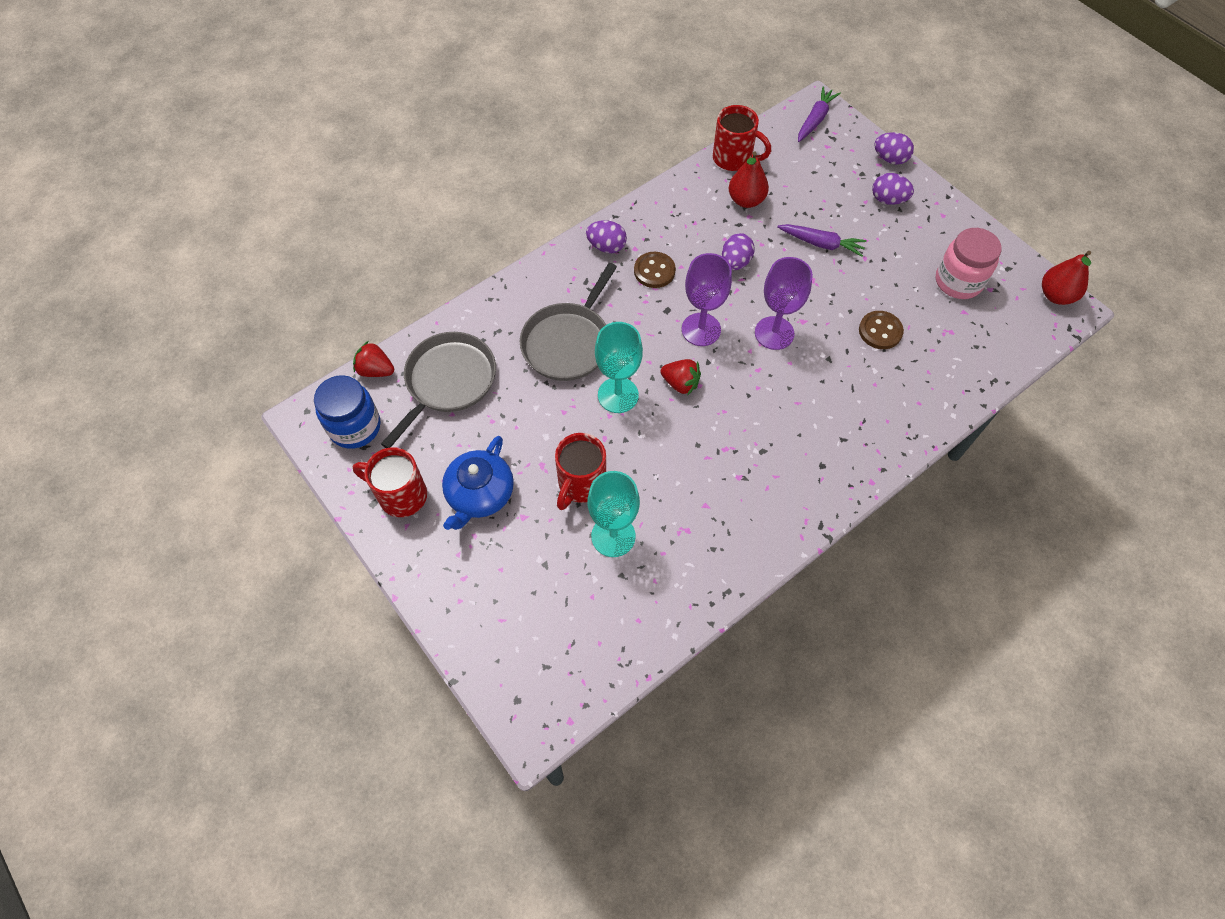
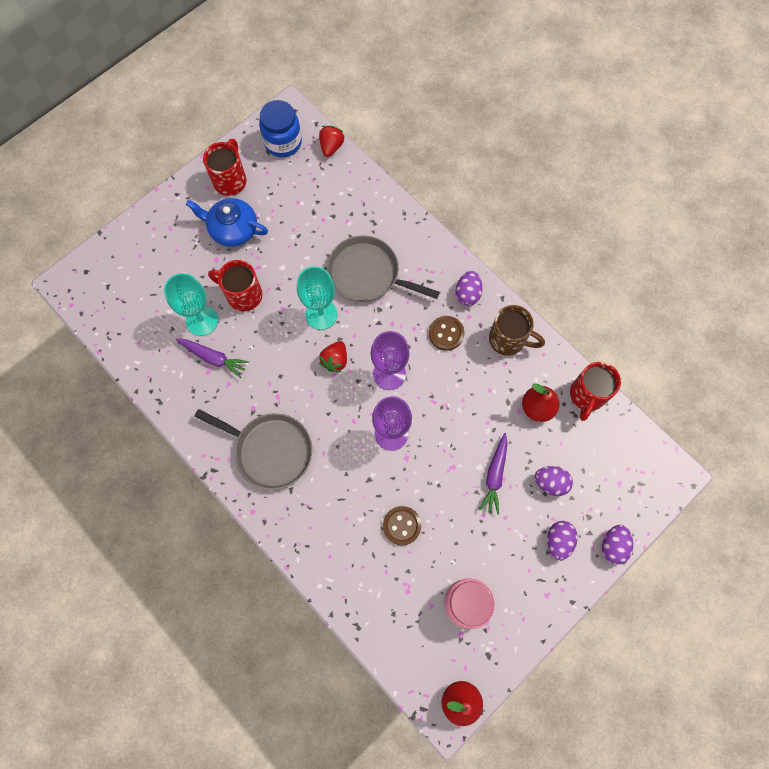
camera: 85 degrees right, 10 degrees up
grey pan [381,332,496,448] -> grey pan moved to [194,409,312,490]
purple egg [722,233,755,270] -> purple egg moved to [534,466,573,496]
purple carrot [798,86,841,142] -> purple carrot moved to [176,339,249,378]
none -> brown mug [489,305,545,356]

